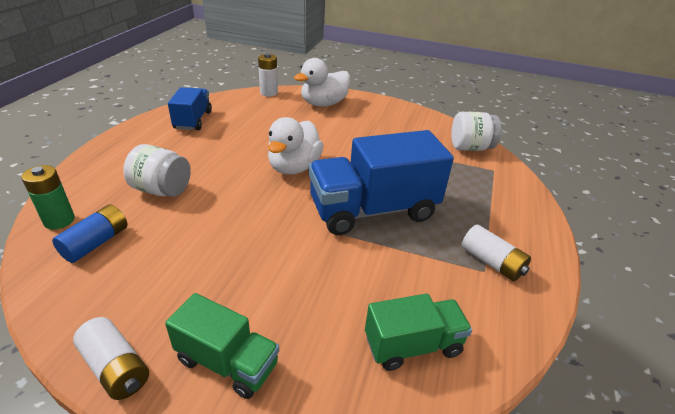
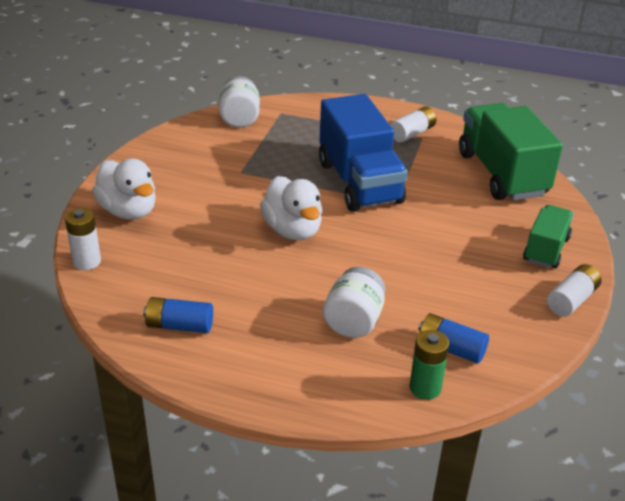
camera: 90 degrees left, 0 degrees up
blue truck [168,87,212,130] -> blue battery [143,297,213,333]
white duck [268,117,324,175] -> white duck turned 45 degrees clockwise [260,176,323,240]
green truck [365,293,472,371] -> green truck [459,103,563,201], size x1.80

